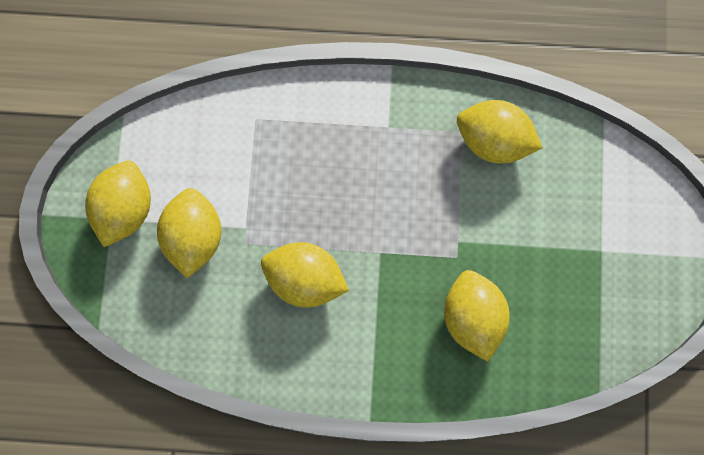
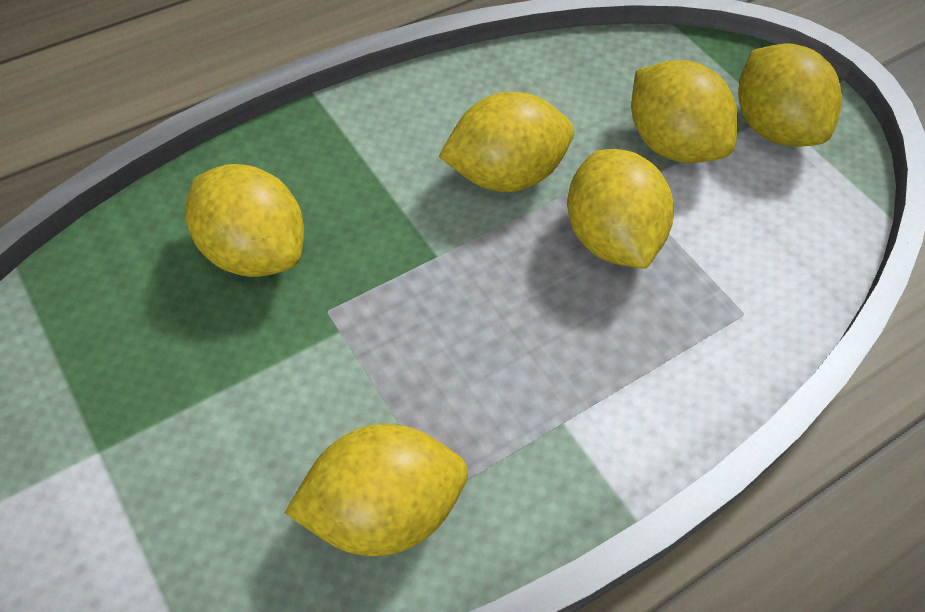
camera: 140 degrees right, 20 degrees down
none -> yellow lemon [567,149,674,269]

